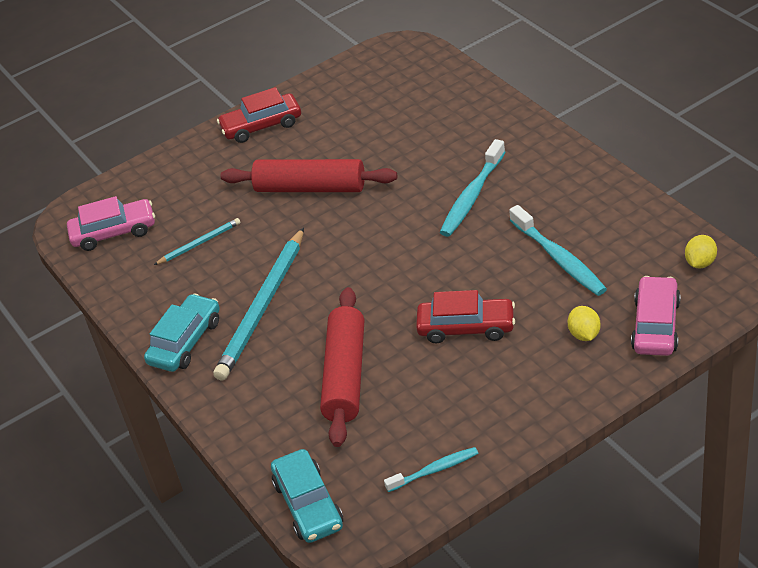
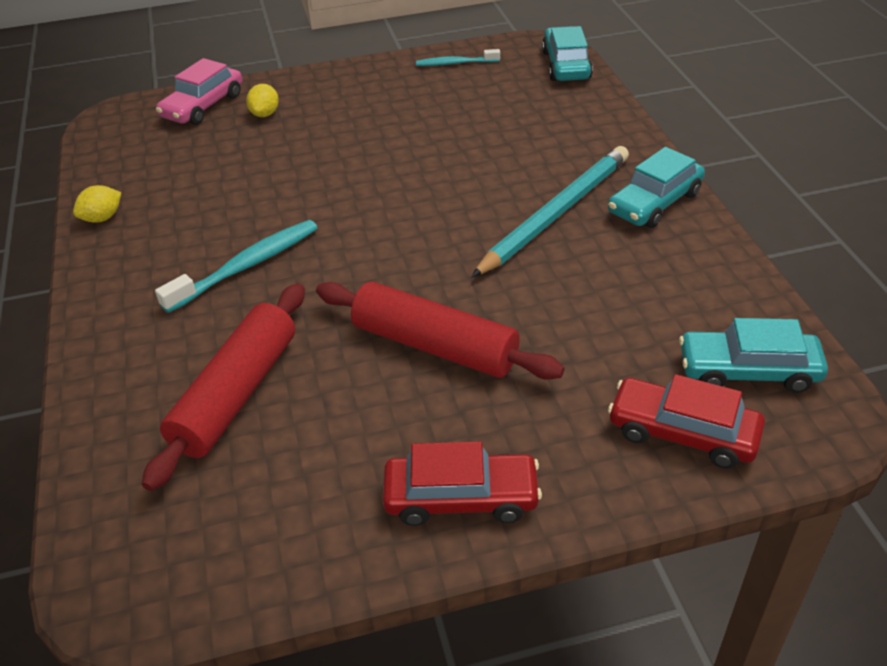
camera: 165 degrees left, 0 degrees up
pink car [67,196,155,251] -> turquoise car [679,318,828,393]
turquoise pencil [154,218,241,265] -> none
red rolling pin [320,287,364,447] -> red rolling pin moved to [142,283,305,491]
red car [416,290,515,344] -> red car moved to [608,374,765,469]
turquoise toothbrush [509,205,607,296] -> none
yellow lemon [685,235,717,269] -> yellow lemon moved to [73,185,121,223]

